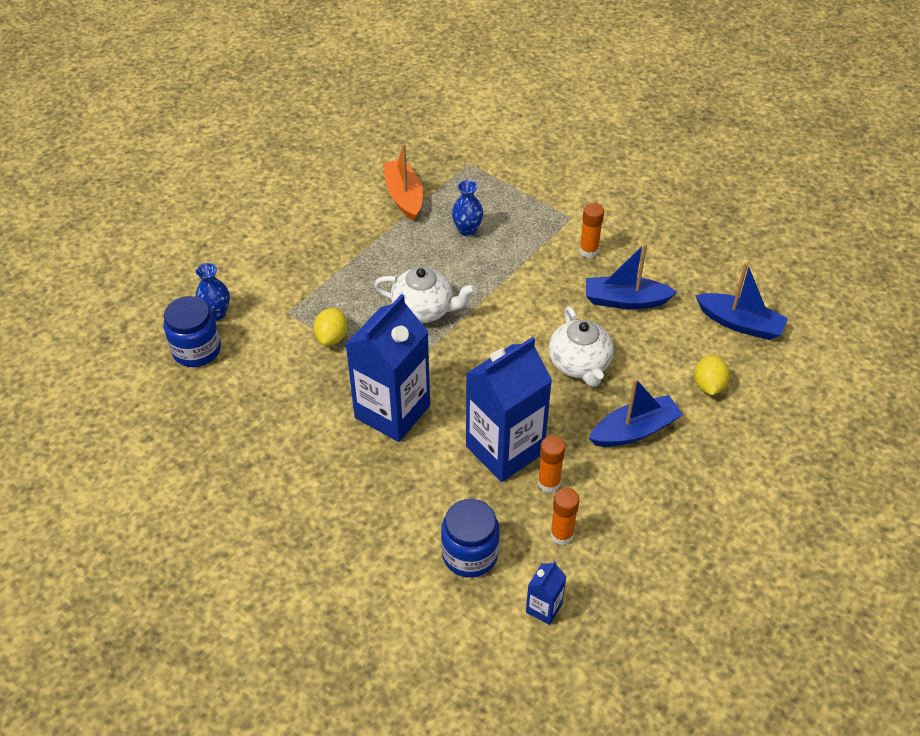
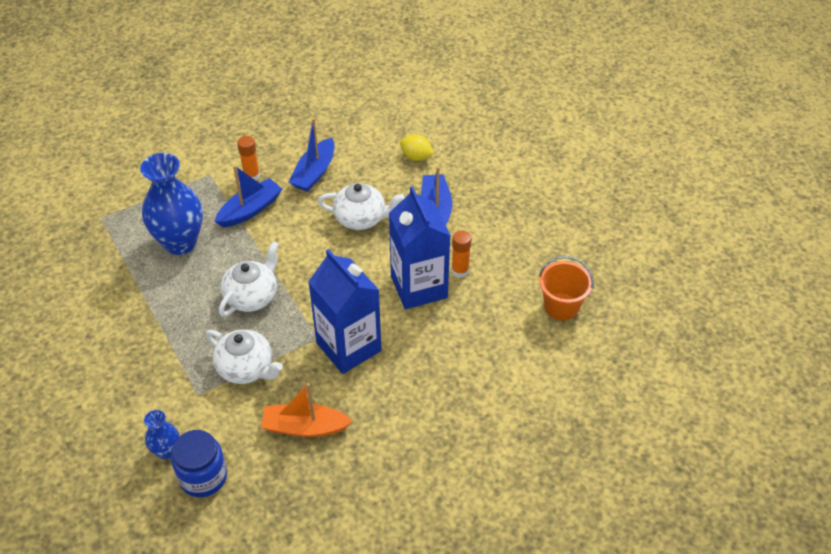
camera: 70 degrees left, 0 degrees up
yellow lemon [313,308,348,346] -> white teapot [206,329,283,384]
orange boat [383,144,423,221] -> orange boat moved to [261,383,353,437]
blue jar [441,499,500,578] -> none
blue vase [452,180,483,236] -> blue vase [140,153,203,255], size x2.03
blue carton [526,561,567,625] -> orange bucket [539,256,594,320]
orange glue stick [550,488,579,545] -> none
blue boat [695,262,788,340] -> blue boat moved to [214,165,282,227]

